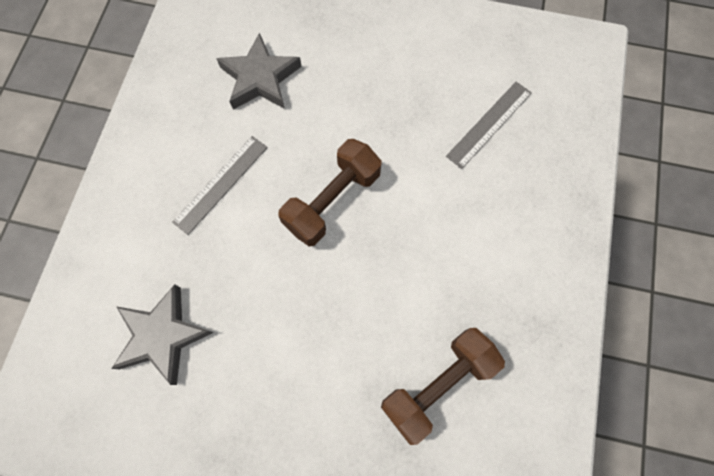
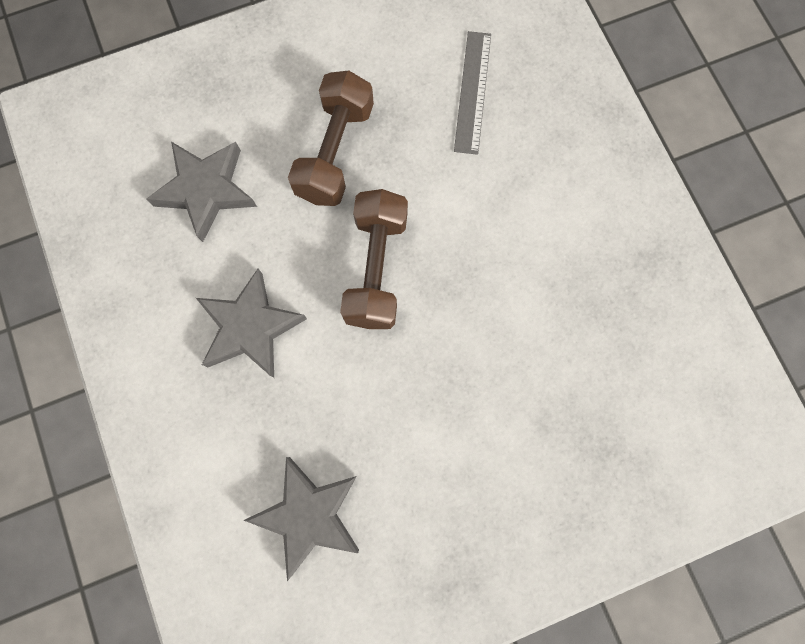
camera: 35 degrees left, 5 degrees up
grey ruler [172,136,268,235] -> grey star [196,269,307,378]
brown dumbbell [381,328,505,445] -> brown dumbbell moved to [288,71,374,206]

